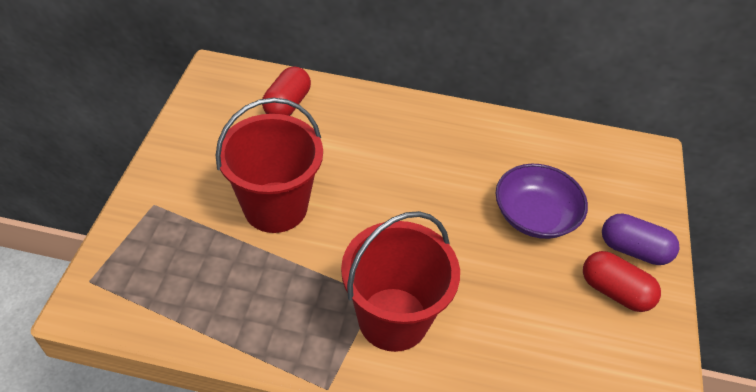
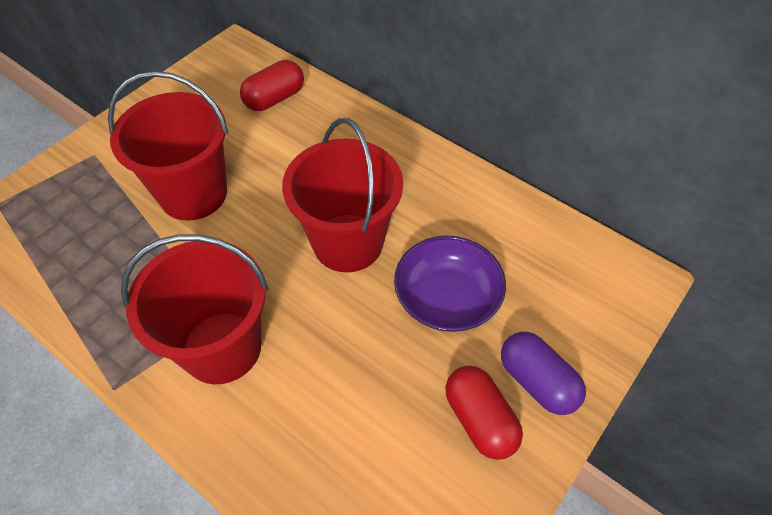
camera: 30 degrees right, 5 degrees up
none -> red bucket [282,118,403,272]

